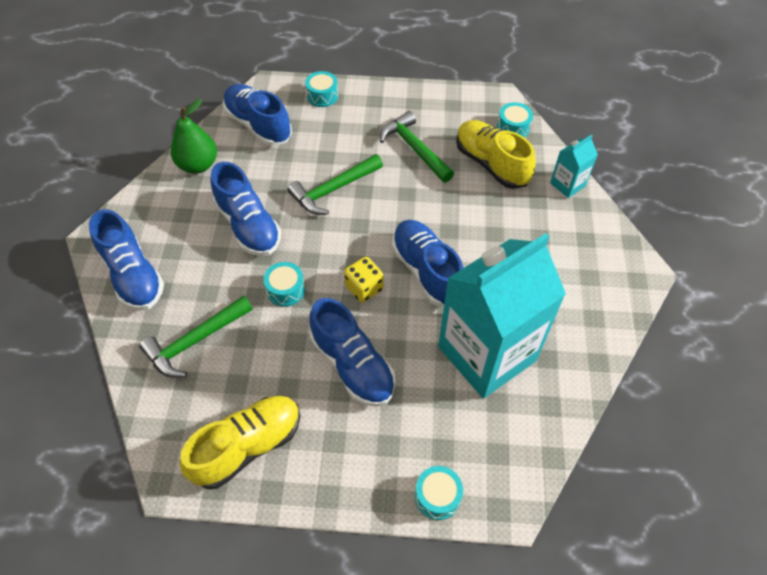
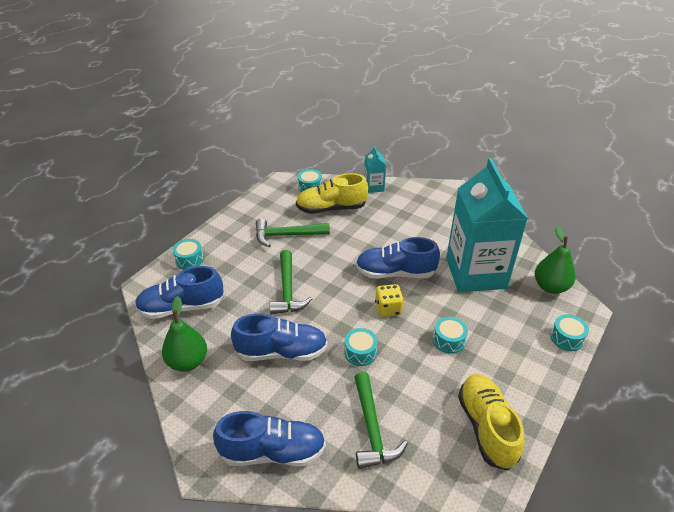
camera: 60 degrees left, 15 degrees down
blue shoe [309,298,395,407] -> turquoise drum [433,317,468,354]
none -> green pear [535,226,576,294]

